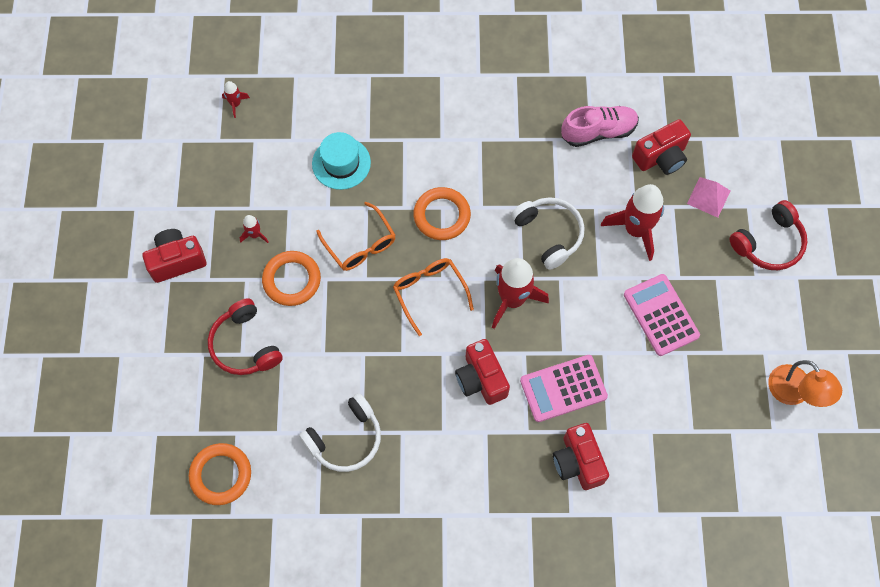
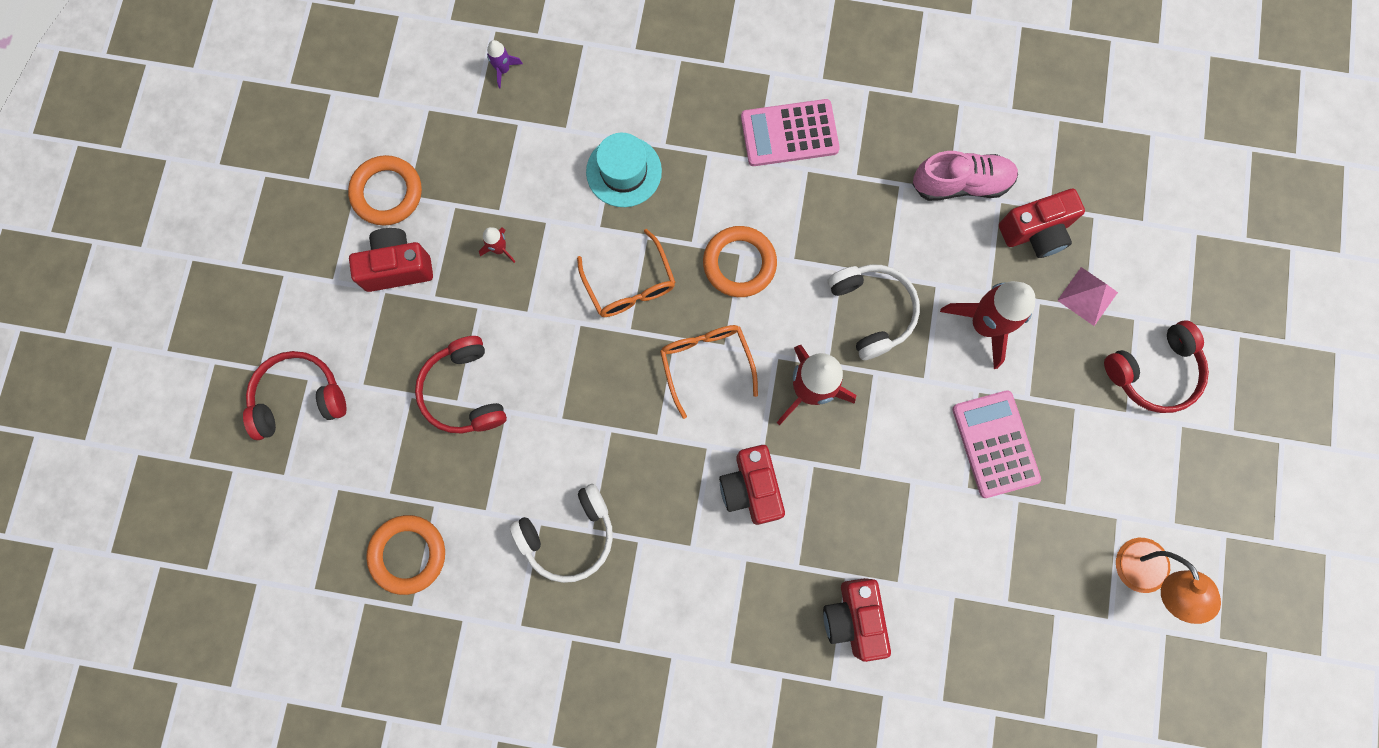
camera: 10 degrees right, 10 degrees up
red rocket [222,81,250,118] -> purple rocket [487,40,523,88]
orange ring [262,251,321,306] -> orange ring moved to [348,155,422,226]
pink calculator [520,355,608,422] -> pink calculator moved to [741,99,840,166]
none -> red headphones [243,351,346,440]

